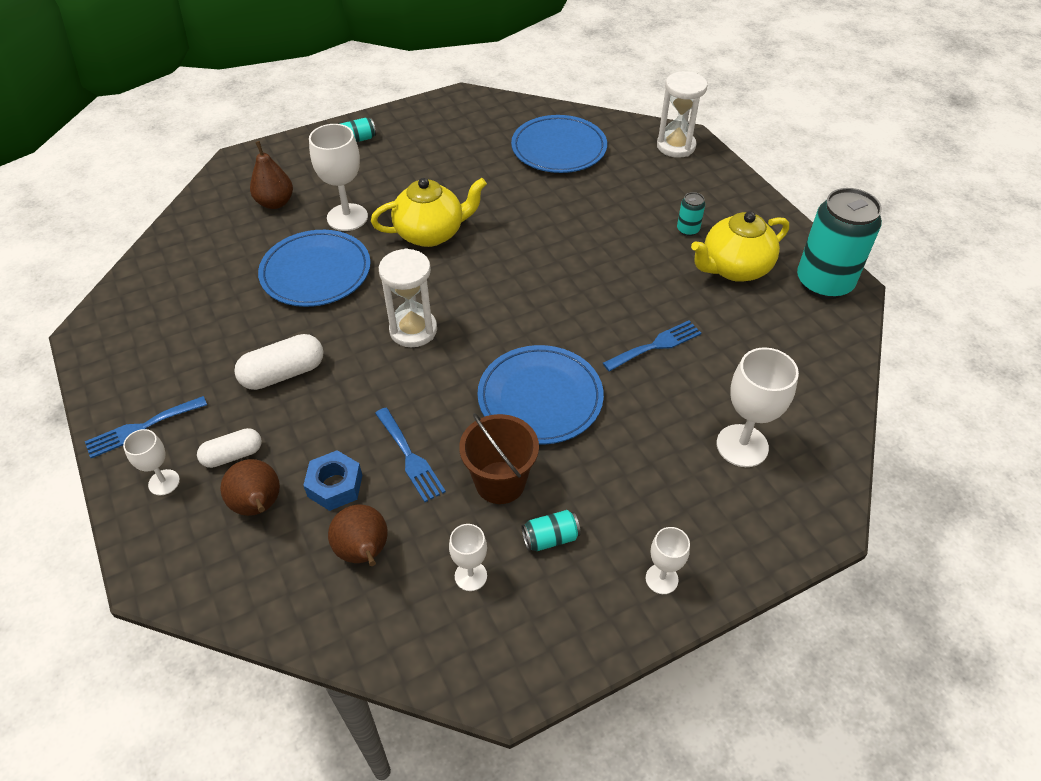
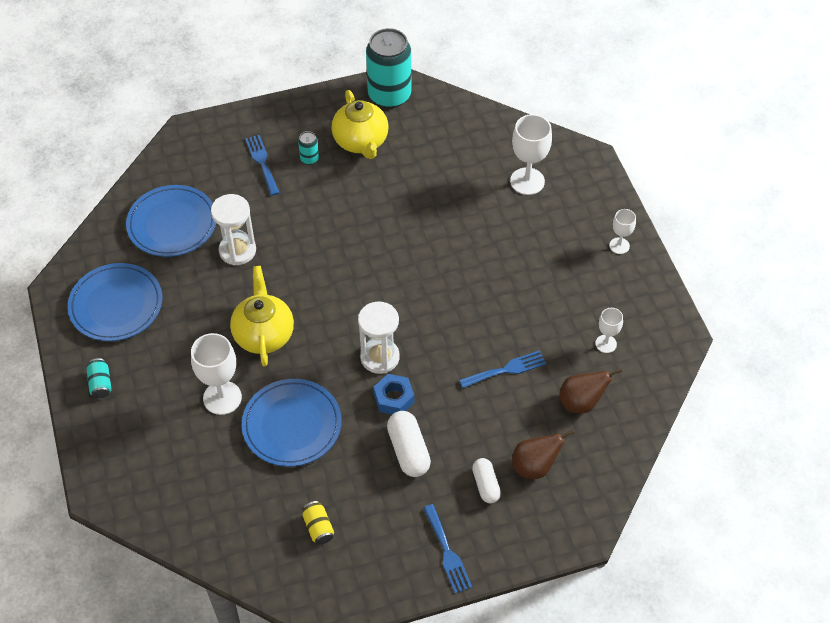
camera: 80 degrees left, 5 degrees up
white goblet [123,429,180,495] -> none
brown pear [250,141,293,209] -> none
blue nut [303,450,362,511] -> blue nut moved to [374,374,414,414]
brown bucket [459,413,539,504] -> none
blue plate [477,345,604,445] -> blue plate moved to [67,263,162,341]
turquoise can [521,510,581,551] -> none
blue fork [603,321,701,372] -> blue fork moved to [245,135,279,196]
white hourglass [657,71,707,158] -> white hourglass moved to [211,194,256,266]
none -> yellow can [302,501,334,545]

